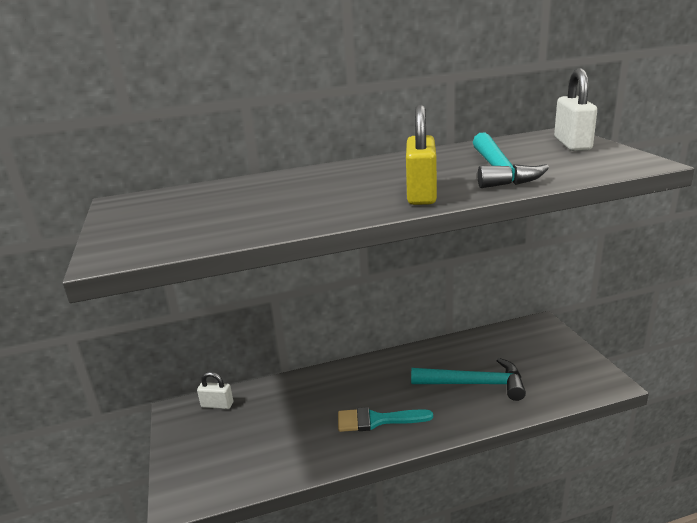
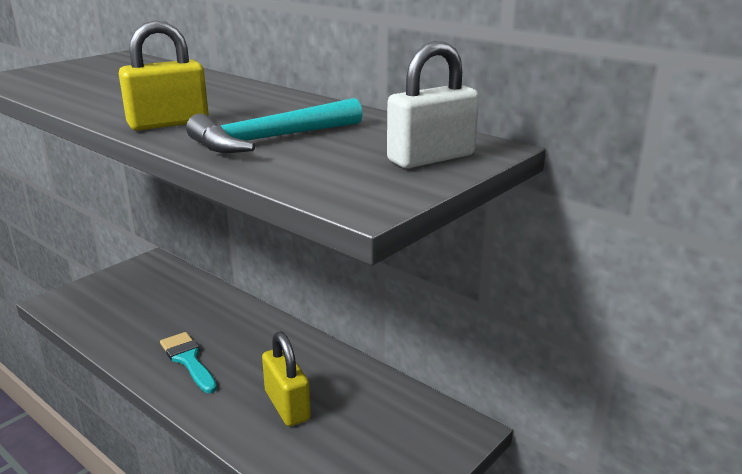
camera: 55 degrees right, 0 degrees up
white padlock [197,372,233,409] -> none
turquoise hammer [411,358,526,401] -> yellow padlock [262,331,311,426]

